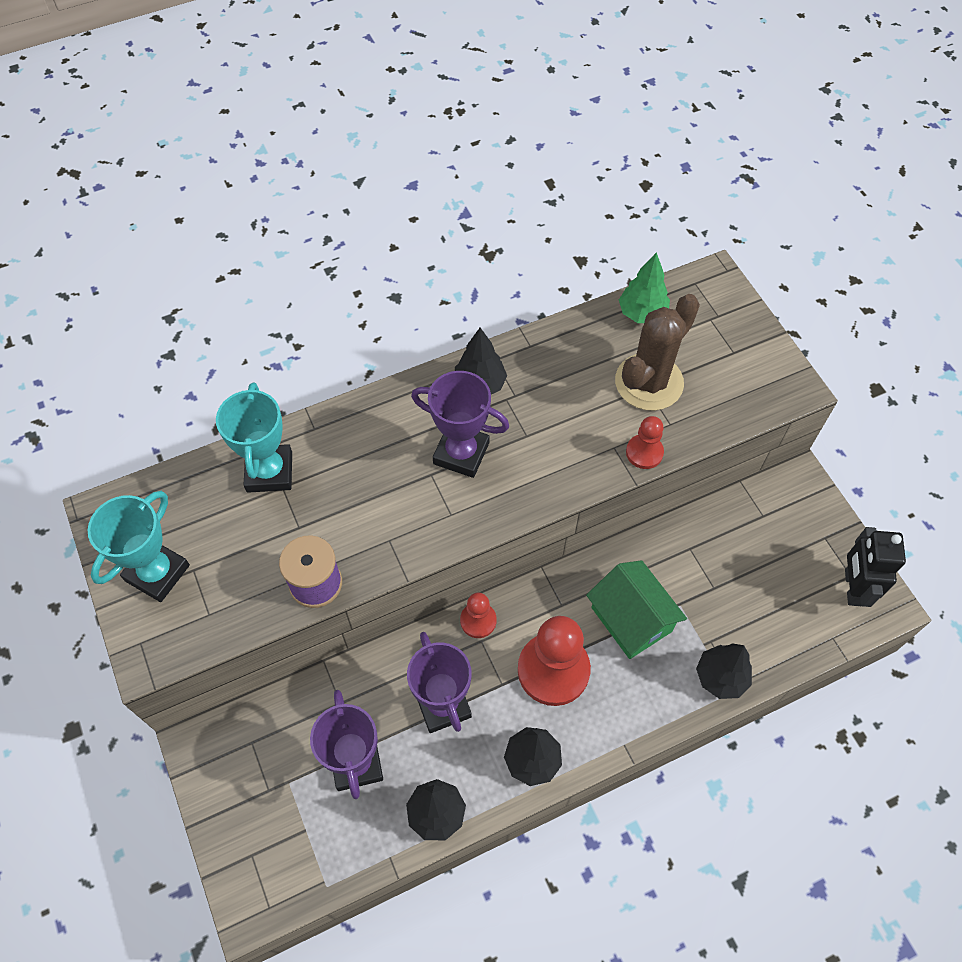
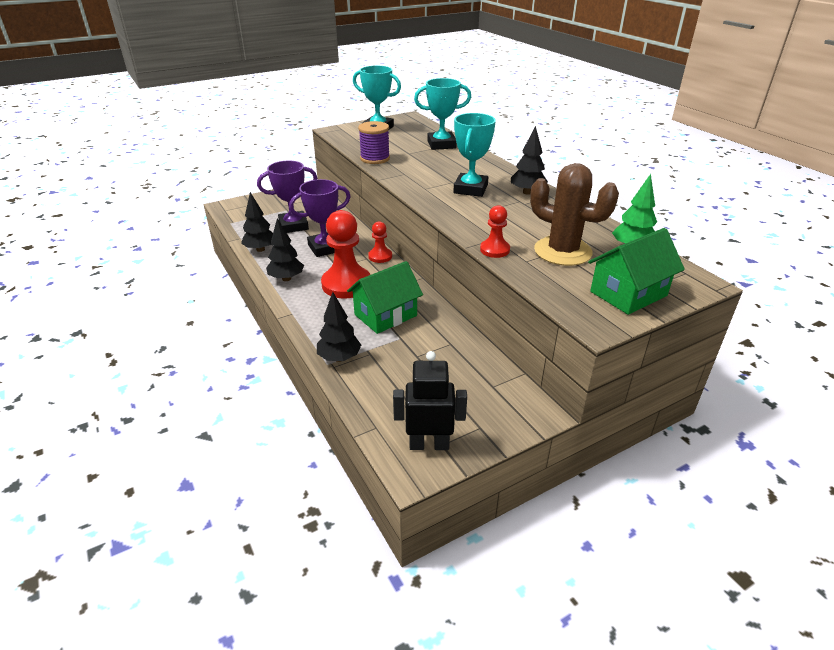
camera: 85 degrees right, 25 degrees down
purple trophy [411,371,509,478] -> turquoise trophy [454,113,496,197]
none -> green house [588,228,685,315]

